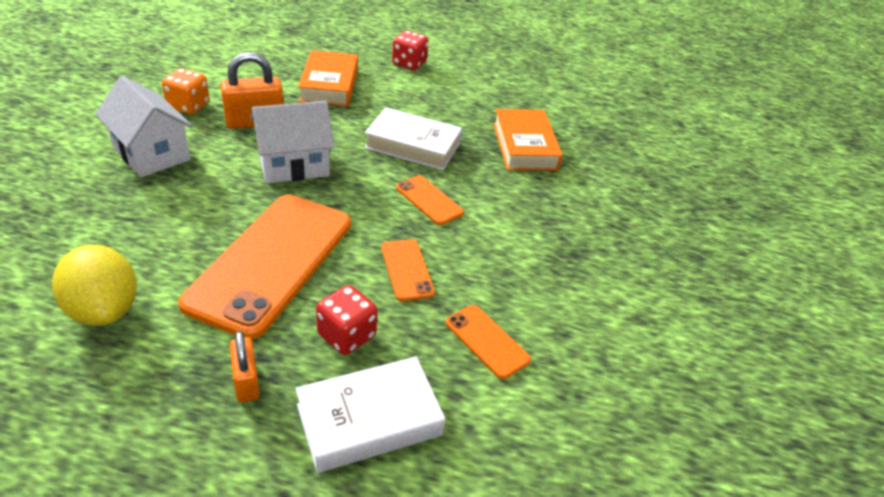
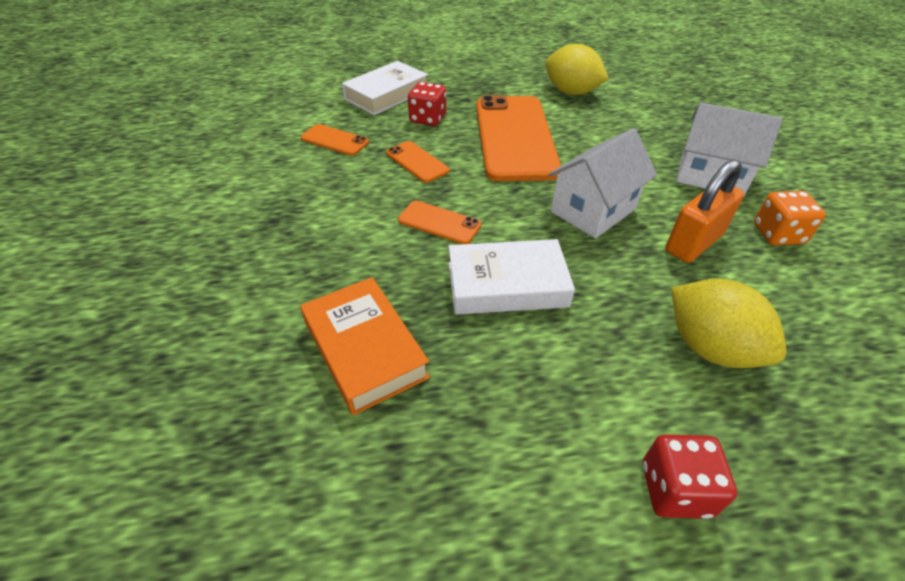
camera: 160 degrees right, 5 degrees up
orange padlock [230,331,260,403] -> none
orange book [298,50,358,107] -> yellow lemon [672,279,786,368]

